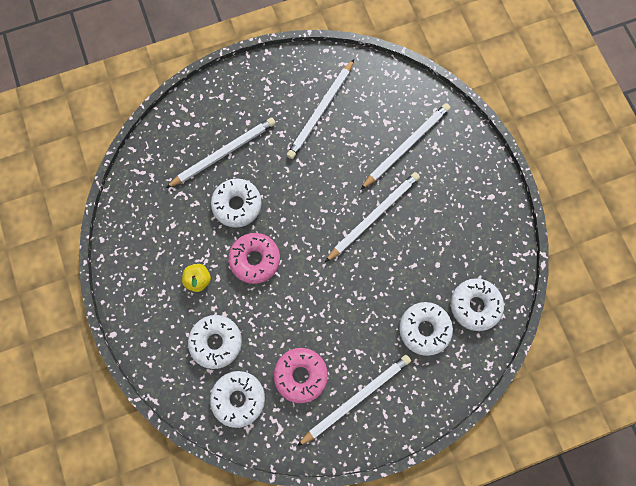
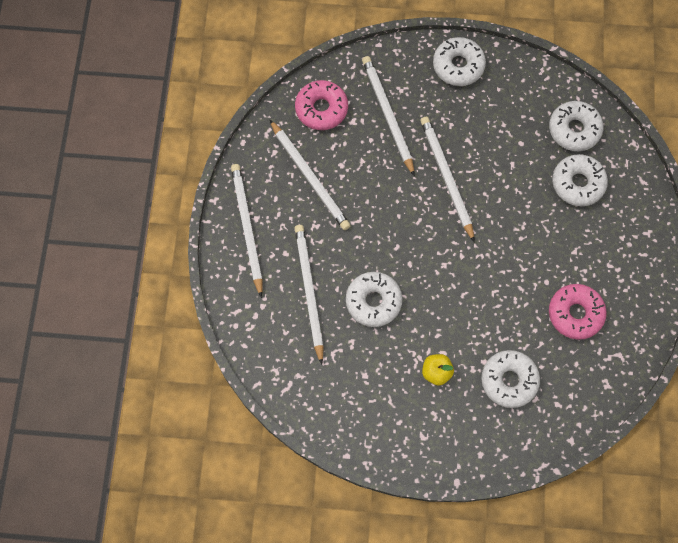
camera: 65 degrees left, 5 degrees down
white donut [210,371,265,428] -> white donut moved to [433,37,486,86]
pink donut [228,233,280,284] -> pink donut moved to [295,80,348,130]
white pencil [297,355,411,446] -> white pencil moved to [231,164,263,298]

